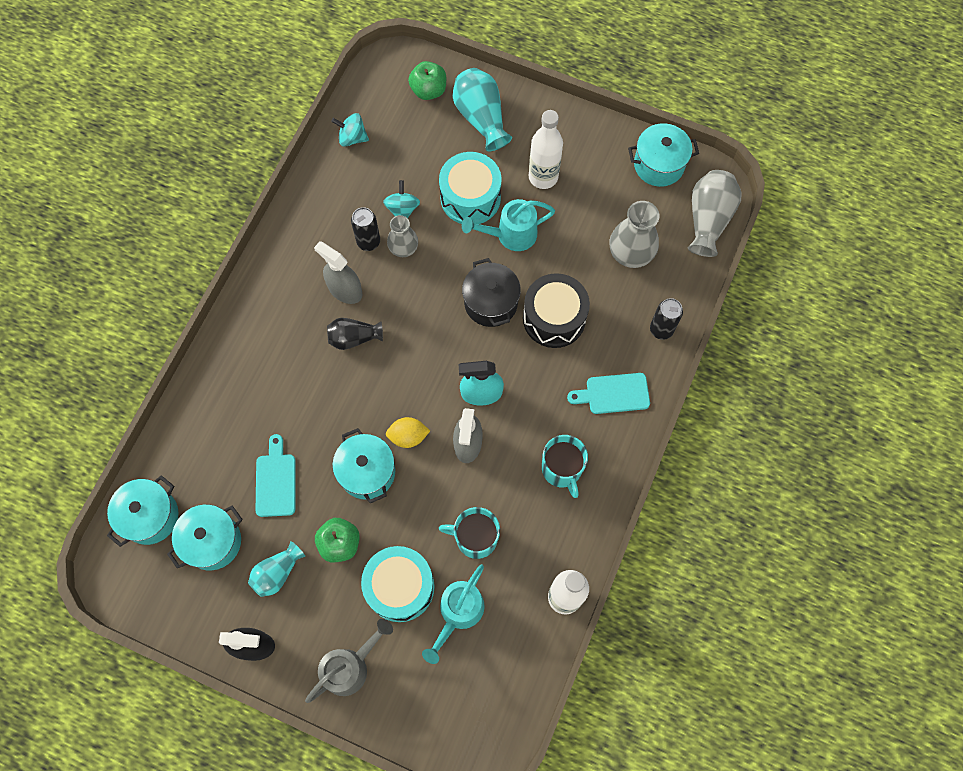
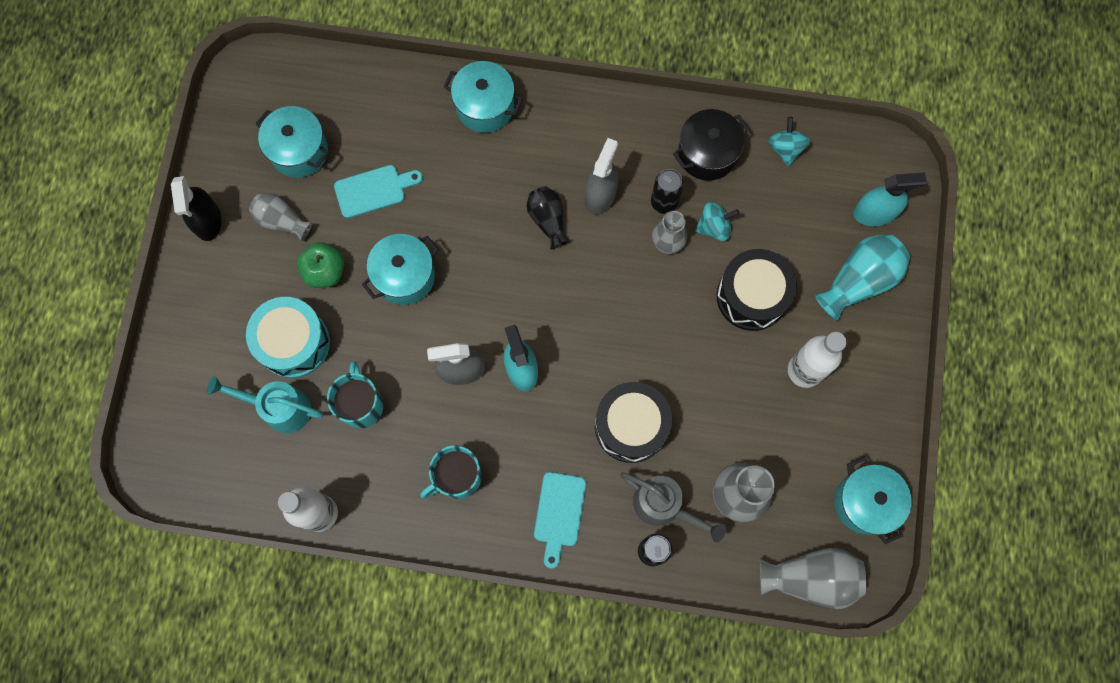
camera: 75 degrees right, 5 degrees up
turquoise pot [107,475,179,547] -> turquoise pot moved to [443,61,523,133]
turquoise vase [248,541,305,597] -> grey vase [249,193,313,241]
grey watering can [305,619,393,703] -> grey watering can moved to [620,472,726,543]
yellow lemon [386,417,430,448] -> none
green apple [408,61,446,100] -> turquoise spray bottle [853,172,927,226]
turquoise drum [439,152,502,224] -> black drum [717,249,797,331]
turquoise watering can [462,199,555,251] -> none
black pot [462,258,521,327] -> black pot moved to [673,109,750,181]
turquoise cutting board [567,373,650,414] -> turquoise cutting board turned 150 degrees counterclockwise [534,472,586,568]

